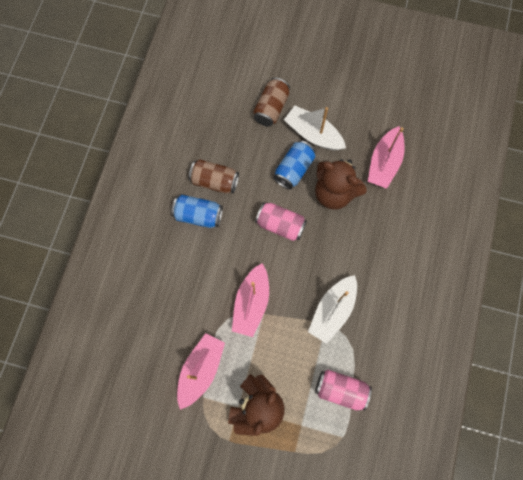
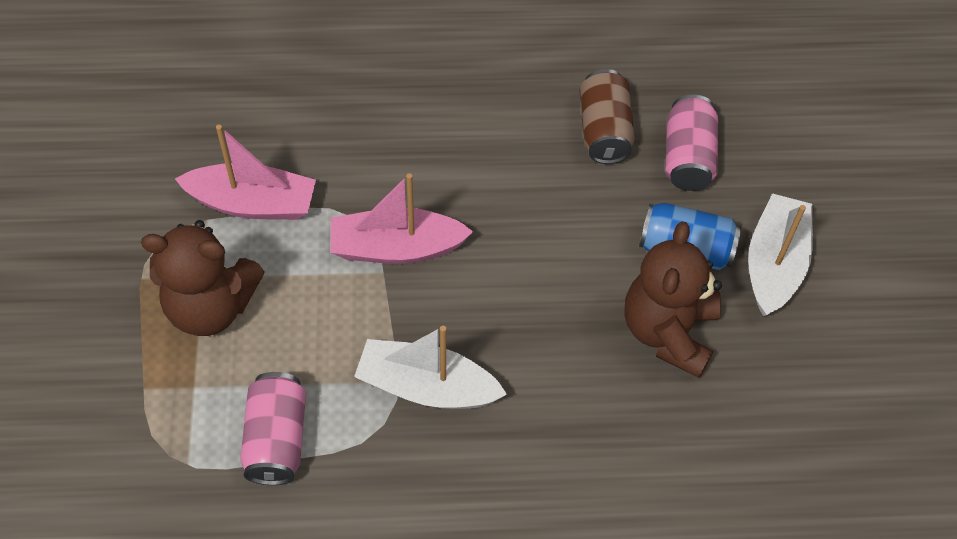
camera: 70 degrees right, 15 degrees down
blue can [172,195,223,228] -> none
brown can [253,78,290,127] -> none
pink can [255,202,307,241] -> pink can moved to [665,95,718,191]
pink boat [368,126,405,189] -> none

